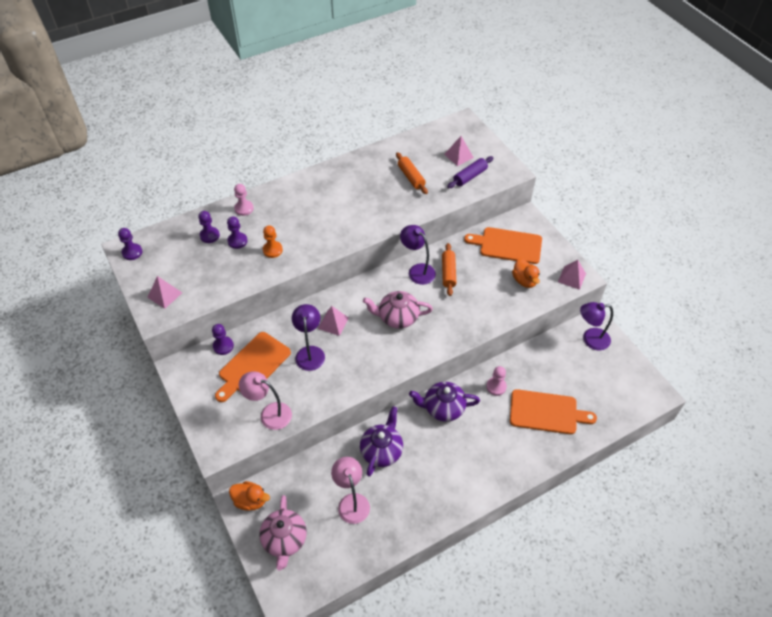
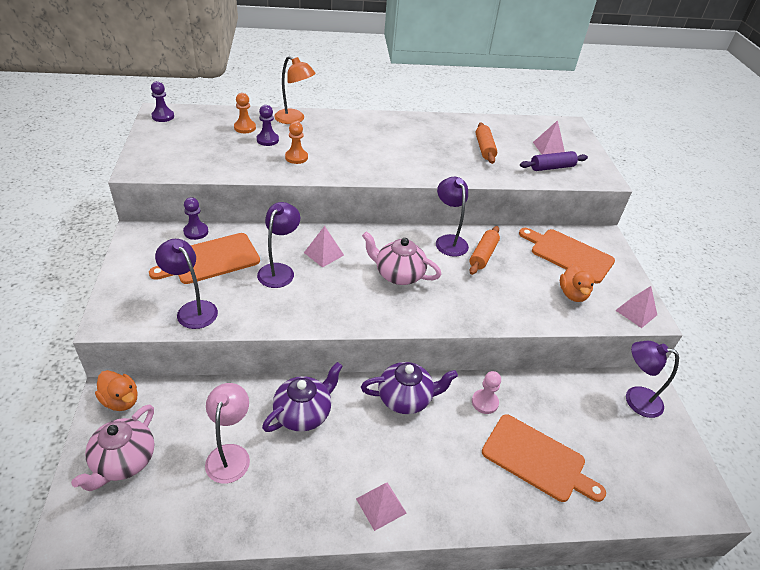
camera: 20 degrees right, 10 degrees down
pink pyramid [147,276,182,309] -> pink pyramid moved to [356,482,406,531]
purple pawn [198,211,220,243] -> orange pawn [234,93,256,133]
pink pawn [234,184,254,216] -> orange lamp [274,56,316,124]
pink lamp [239,372,292,430] -> purple lamp [155,239,218,329]
purple teapot [409,382,480,422] -> purple teapot turned 150 degrees clockwise [361,362,458,414]

